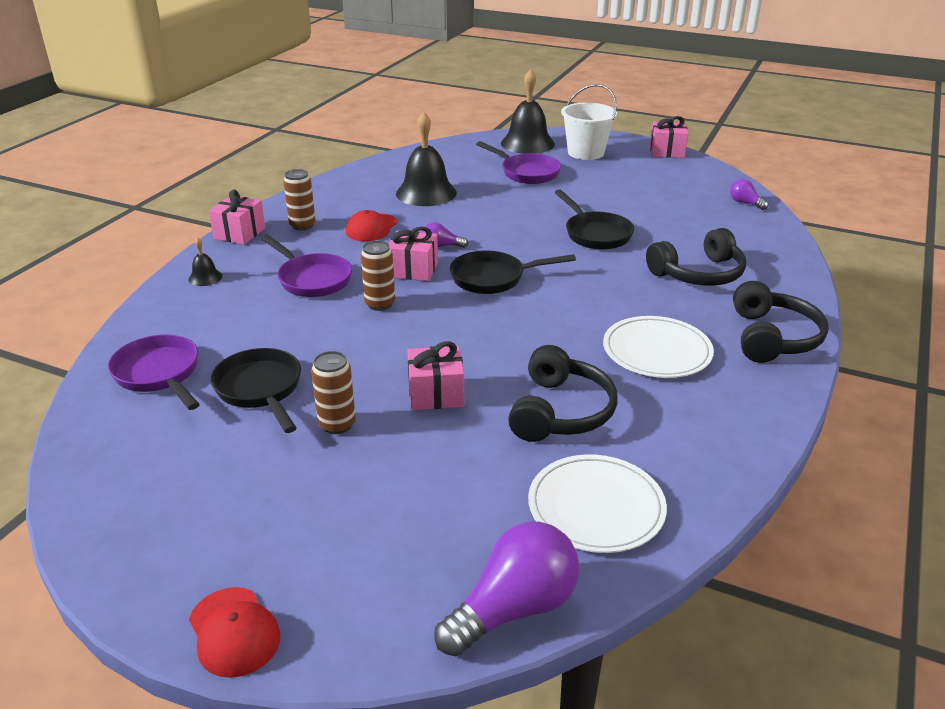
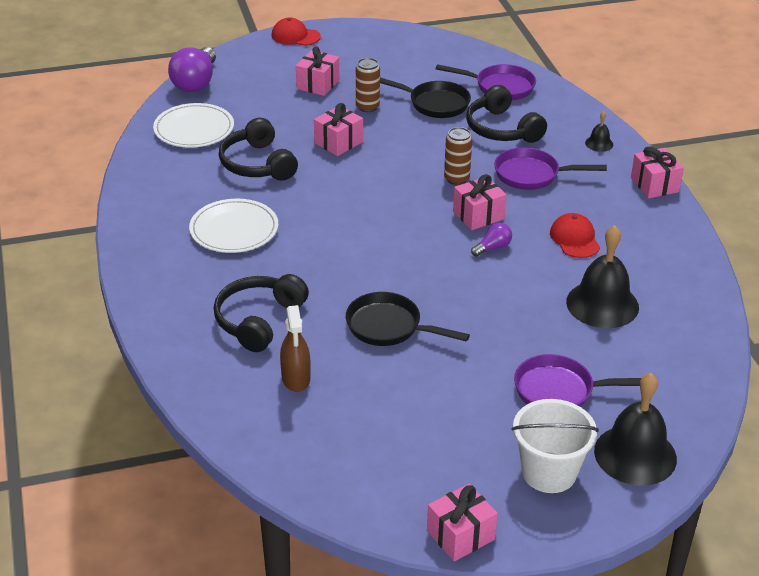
camera: 140 degrees right, 5 degrees up
brown can [283,169,315,230] -> none
black pan [450,250,576,294] -> none
purple light bulb [730,179,768,210] -> none
black headphones [733,281,828,363] -> black headphones moved to [466,85,547,143]
none -> brown spray bottle [280,305,311,392]
none -> pink gift [296,46,339,96]

